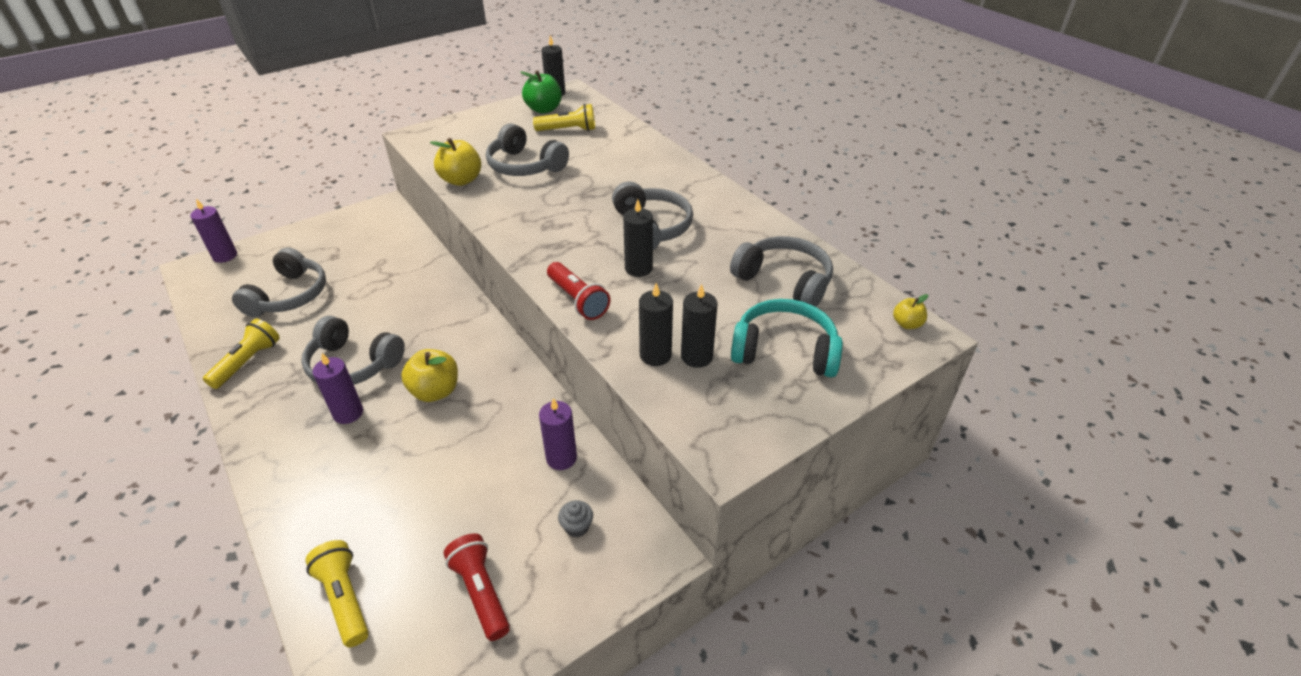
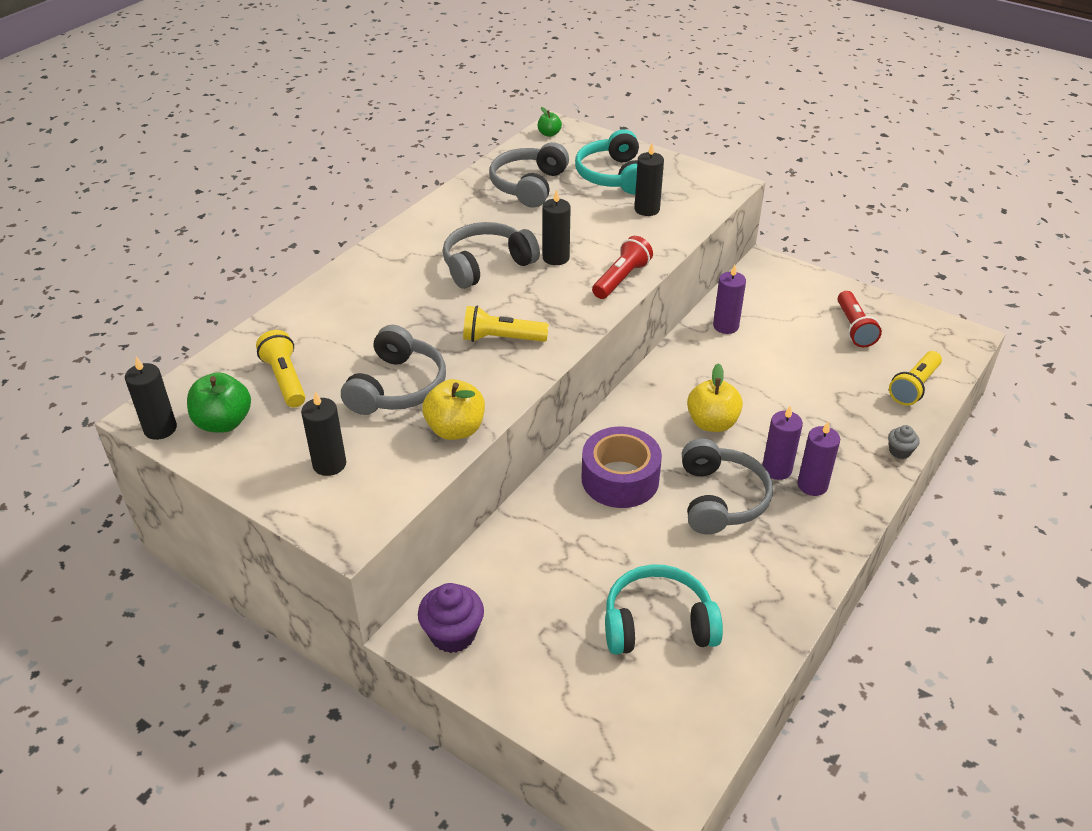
camera: 110 degrees left, 0 degrees up
purple candle [190,199,237,263] -> purple candle moved to [797,422,840,496]
yellow flashlight [203,319,280,389] -> yellow flashlight moved to [463,306,549,342]
grey headphones [232,247,326,317] -> turquoise headphones [605,564,723,655]
red flashlight [444,533,510,641] -> red flashlight turned 45 degrees counterclockwise [837,291,882,347]
grey cupcake [558,500,593,537] -> grey cupcake moved to [888,425,919,459]
black candle [639,283,673,366] -> black candle moved to [301,391,346,476]
yellow apple [893,294,928,329] -> green apple [538,107,562,137]
none -> purple cupcake [418,583,484,653]
none -> purple tape [582,427,662,508]

